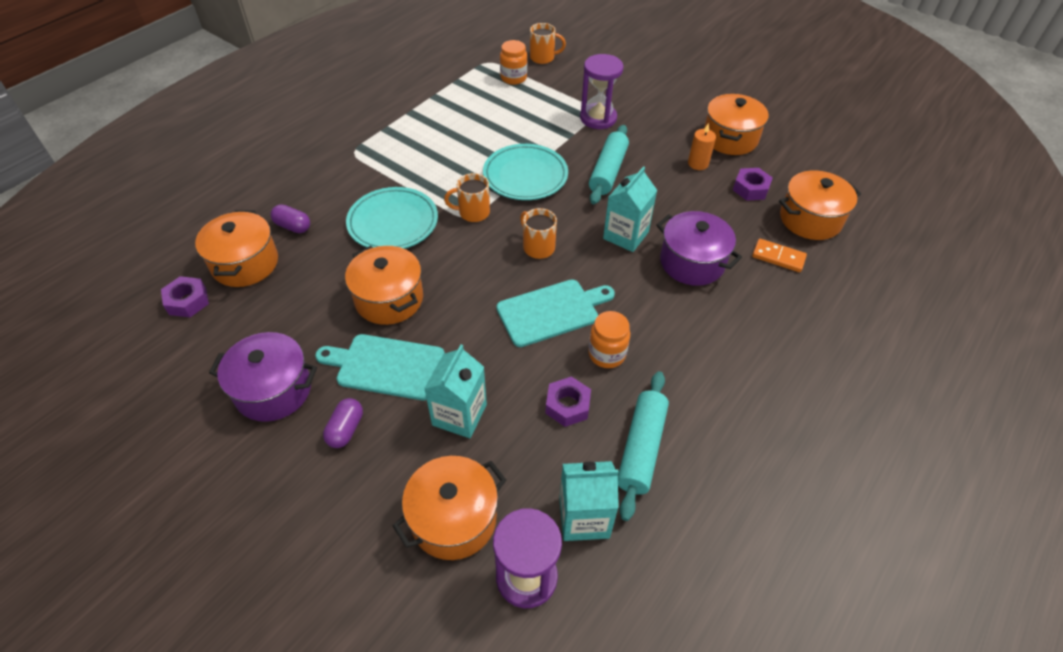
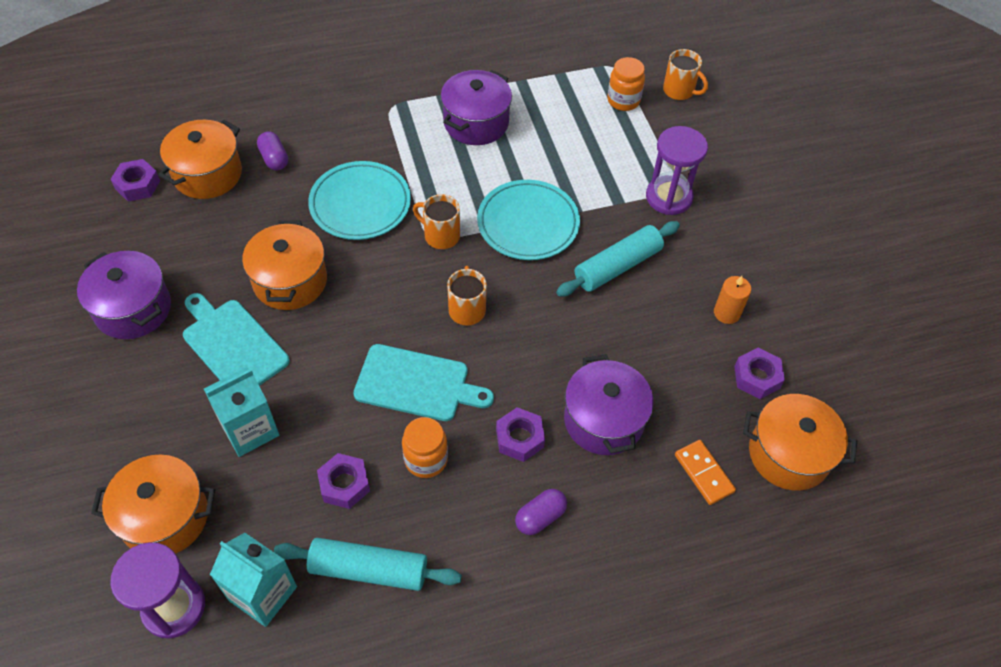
camera: 35 degrees right, 5 degrees up
purple capsule [323,398,363,448] -> purple capsule moved to [515,489,567,535]
turquoise carton [603,166,657,252] -> none
turquoise rolling pin [618,371,669,521] -> turquoise rolling pin turned 45 degrees clockwise [274,538,462,591]
orange pot [704,94,769,155] -> none
none -> purple pot [441,70,512,145]
none -> purple nut [496,407,545,462]

